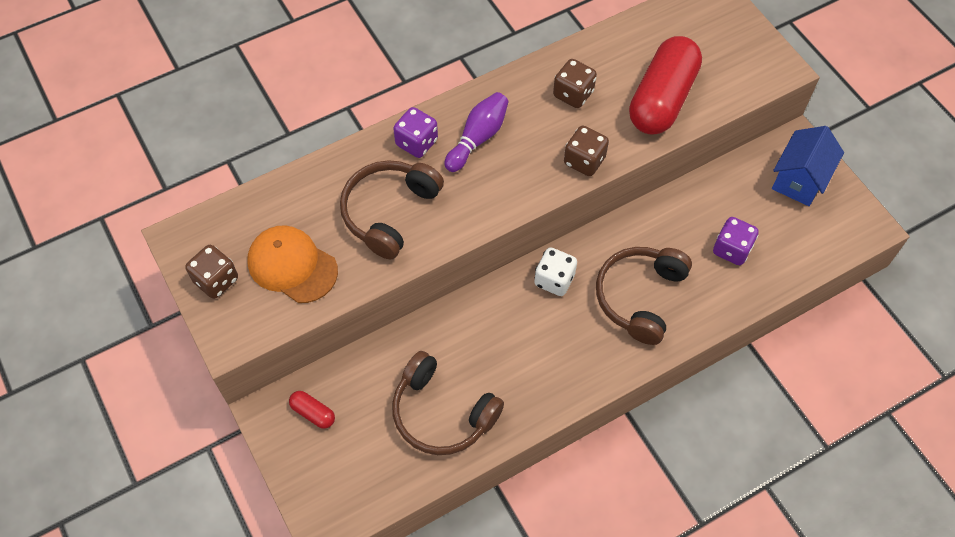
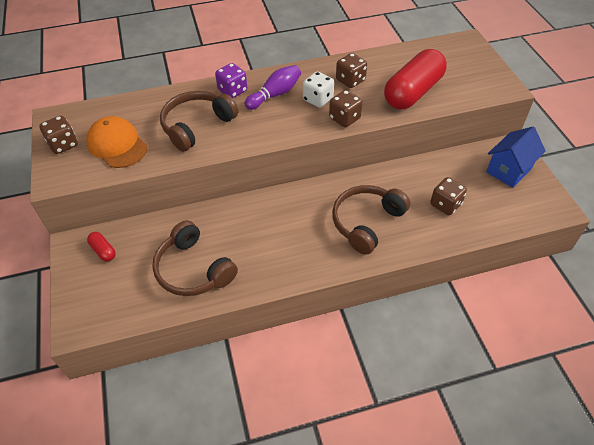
camera: 15 degrees right, 10 degrees down
white dice [534,247,577,296] -> white dice moved to [303,72,334,108]
purple dice [713,217,759,265] -> brown dice [430,177,467,215]

